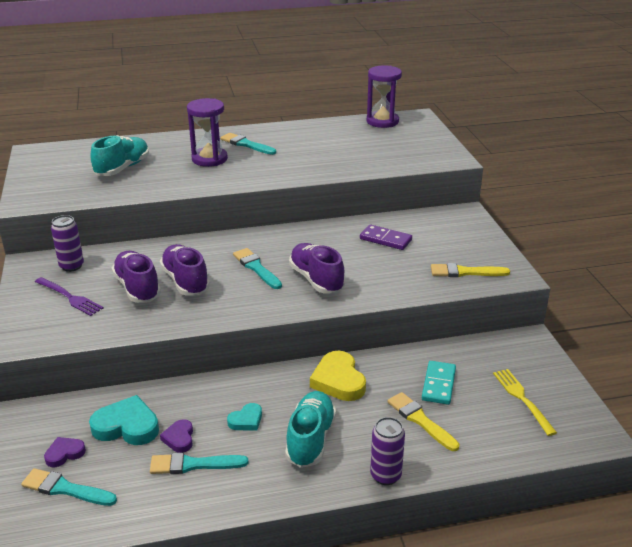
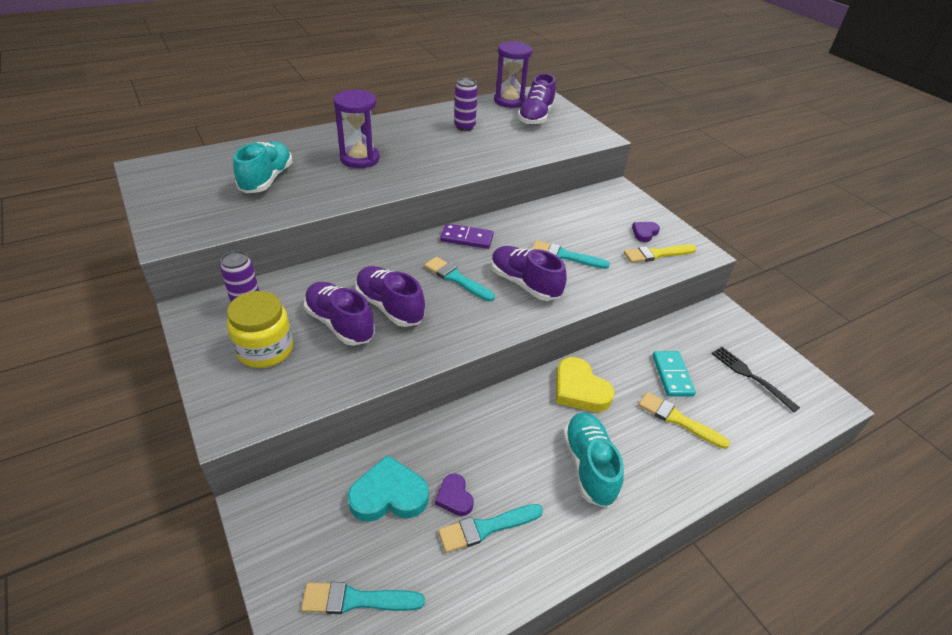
camera: 20 degrees left, 10 degrees up
purple fork [35,277,103,316] -> yellow jar [227,291,293,368]
purple heart [44,437,86,467] -> purple heart moved to [632,222,660,242]
turquoise brush [220,133,276,155] -> turquoise brush moved to [532,240,610,269]
turquoise heart [227,403,262,431] -> none
purple domino [360,224,412,250] -> purple domino moved to [440,223,494,249]
purple can [370,417,405,485] -> purple can moved to [454,78,478,131]
yellow fork [493,369,557,436] -> black fork [712,347,800,412]
none -> purple shoe [518,73,556,125]

